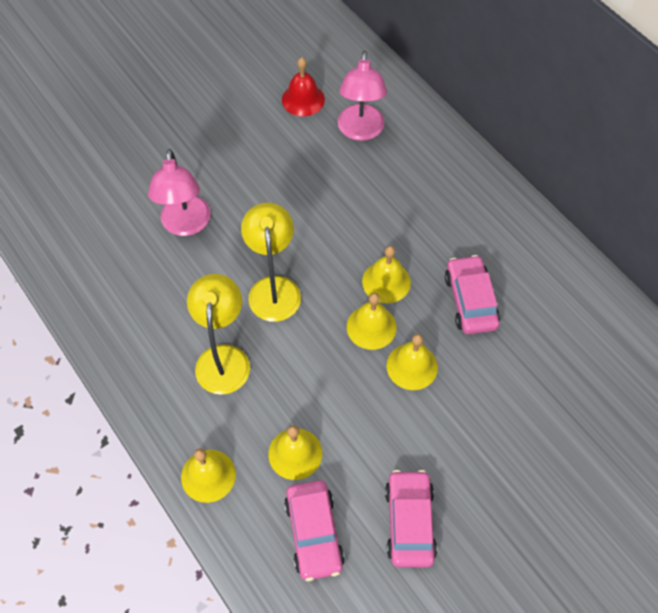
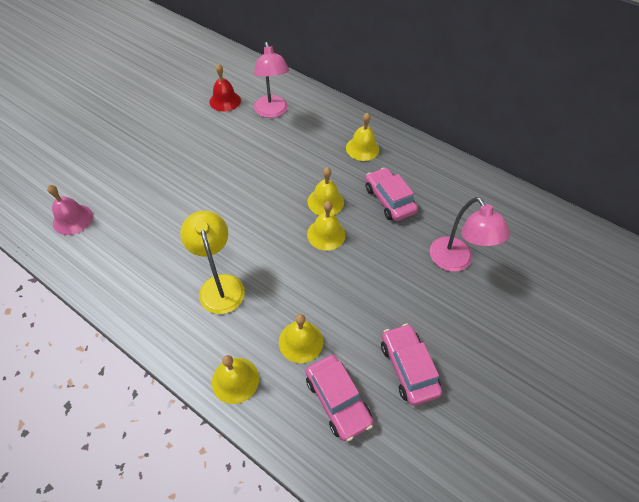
camera: 20 degrees left, 5 degrees down
pink lamp [148,149,211,236] -> pink lamp moved to [430,197,510,272]
yellow lamp [241,203,301,322] -> none
yellow bell [387,334,438,390] -> yellow bell moved to [346,112,379,161]
none -> pink bell [47,185,93,235]

